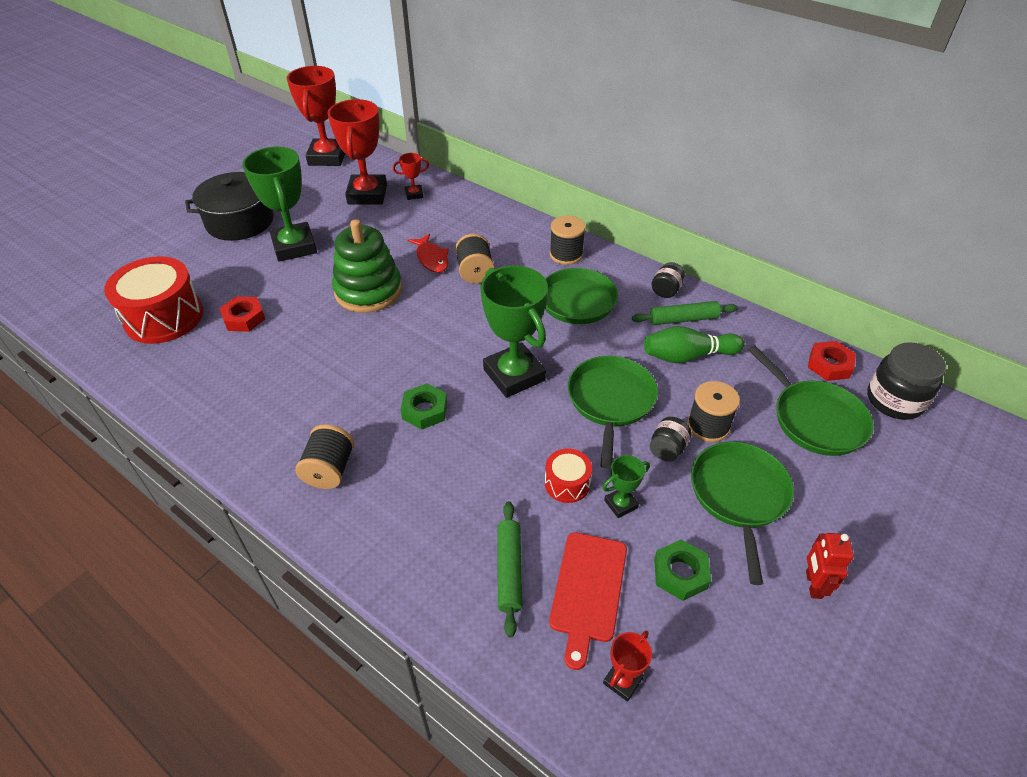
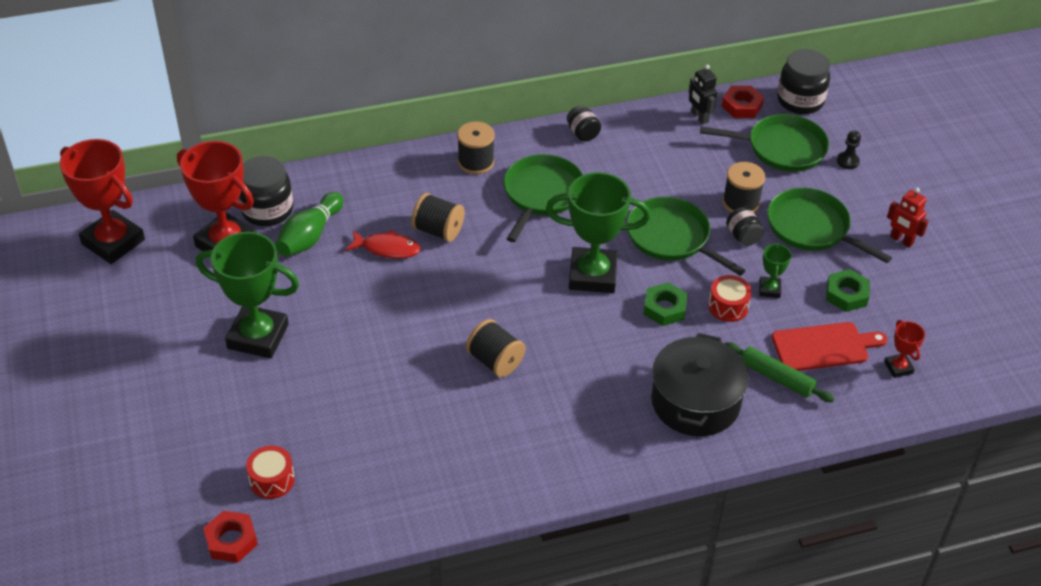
camera: 55 degrees left, 0 degrees up
red drum [104,256,203,344] -> red drum [246,446,295,499], size x0.49
black pot [185,172,274,241] -> black pot moved to [651,333,749,436]
red nut [219,296,265,332] -> red nut moved to [203,511,258,563]
black spool [295,424,355,489] -> black spool moved to [466,319,526,377]
green stacking toy [332,219,402,313] -> none
red trophy [393,153,429,200] -> black jar [239,156,293,226]
green nut [401,383,447,429] -> green nut moved to [644,282,688,326]
red cutting board [549,532,627,670] -> red cutting board turned 60 degrees counterclockwise [772,322,888,371]
green rolling pin [632,301,738,325] -> none
green bowling pin [644,326,744,363] -> green bowling pin moved to [275,192,344,257]
none -> black robot [689,65,717,124]
none -> black pawn [837,130,861,169]

